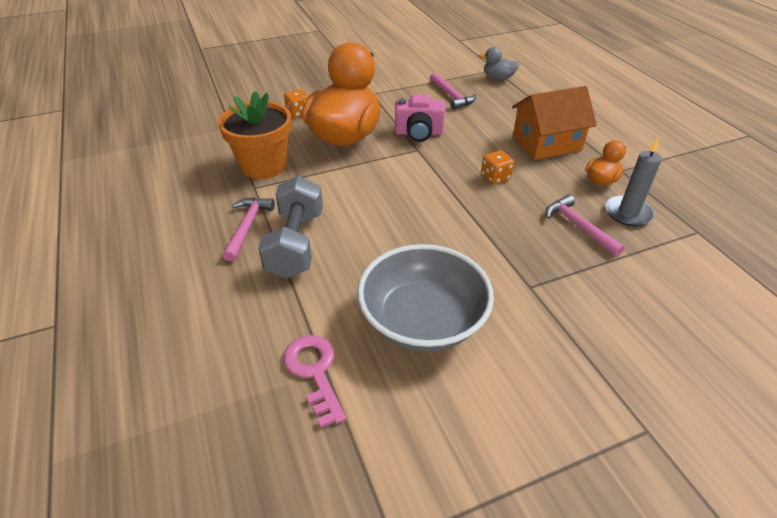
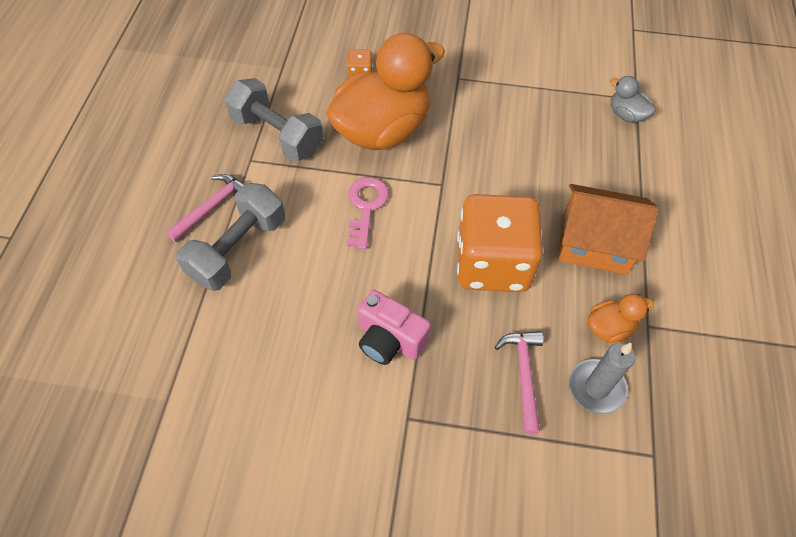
camera: 30 degrees right, 15 degrees up
orange flower pot [218,90,292,179] -> grey dumbbell [224,78,324,161]
pink key [284,335,346,428] -> pink key moved to [346,177,389,249]
grey bowl [357,244,494,351] -> none
pink camera [395,95,445,142] -> pink camera moved to [358,290,431,365]
pink hammer [430,73,476,109] -> none
orange dice [481,150,514,185] -> orange dice [457,194,543,292], size x2.50

